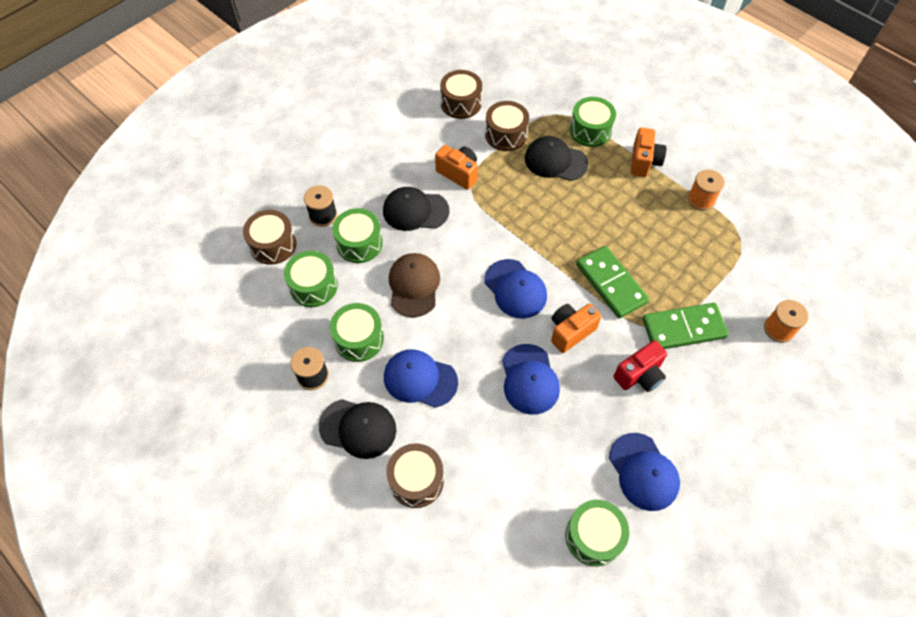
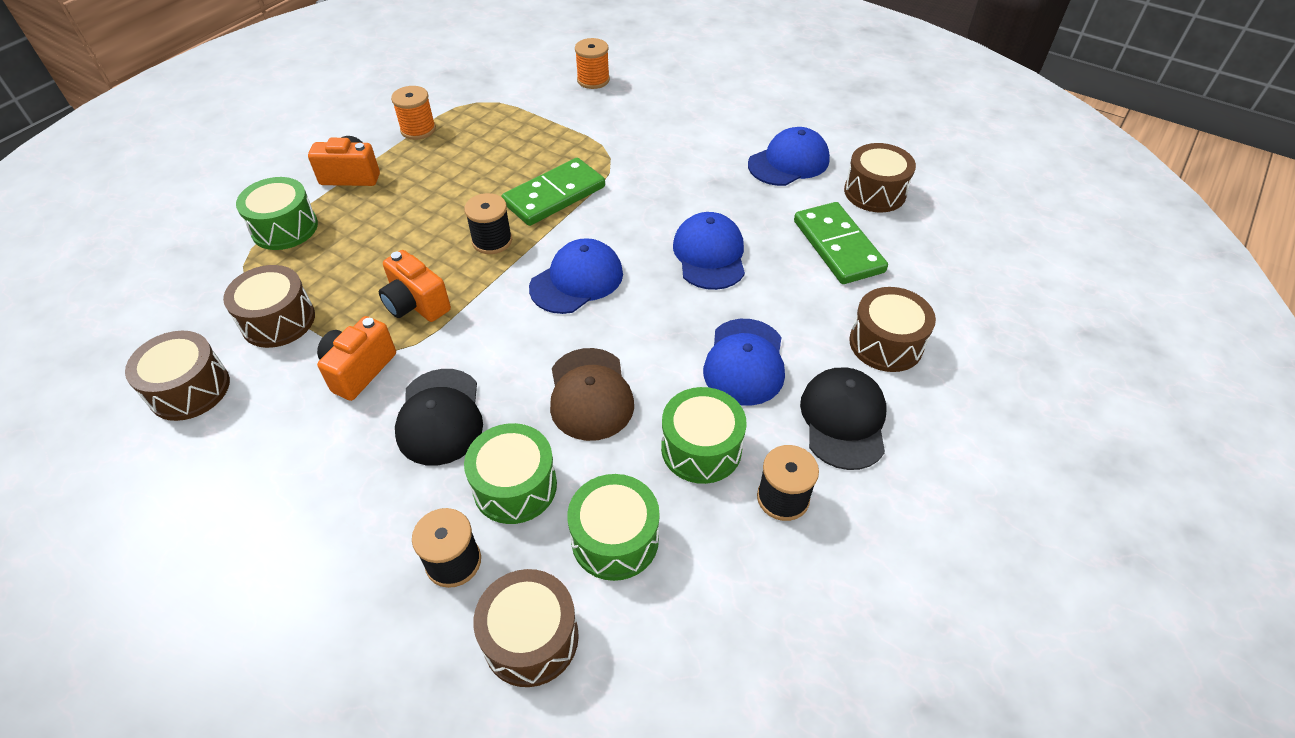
camera: 100 degrees left, 10 degrees down
brown cap [389,253,440,317] -> brown cap turned 90 degrees counterclockwise [550,348,634,441]
blue cap [502,344,560,415] -> blue cap turned 75 degrees counterclockwise [673,212,745,290]
black cap [525,136,588,181] -> none
orange camera [551,304,601,353] -> orange camera moved to [379,250,451,322]
green drum [565,500,629,566] -> brown drum [844,143,916,213]
red camera [613,340,667,392] -> none
green domino [643,303,729,349] -> green domino moved to [794,202,888,284]
none -> black spool [464,193,512,254]

